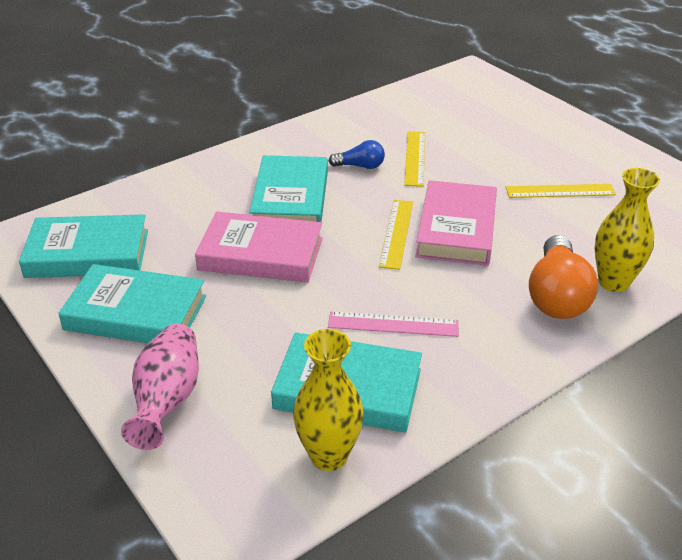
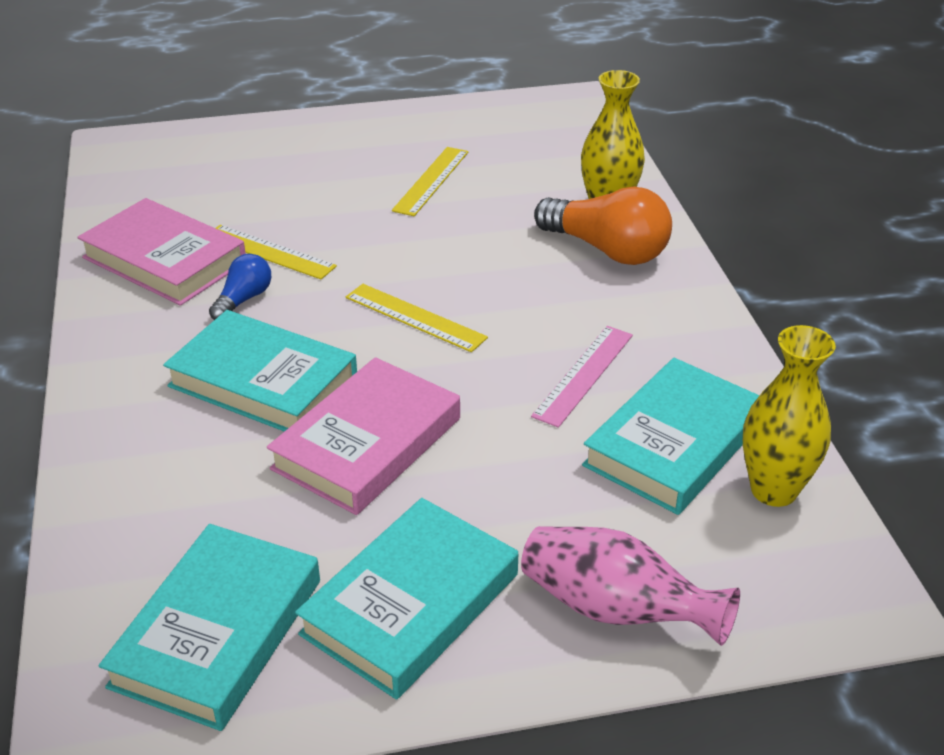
camera: 65 degrees left, 0 degrees up
pink book [415,180,497,266] -> pink book moved to [77,198,246,306]

